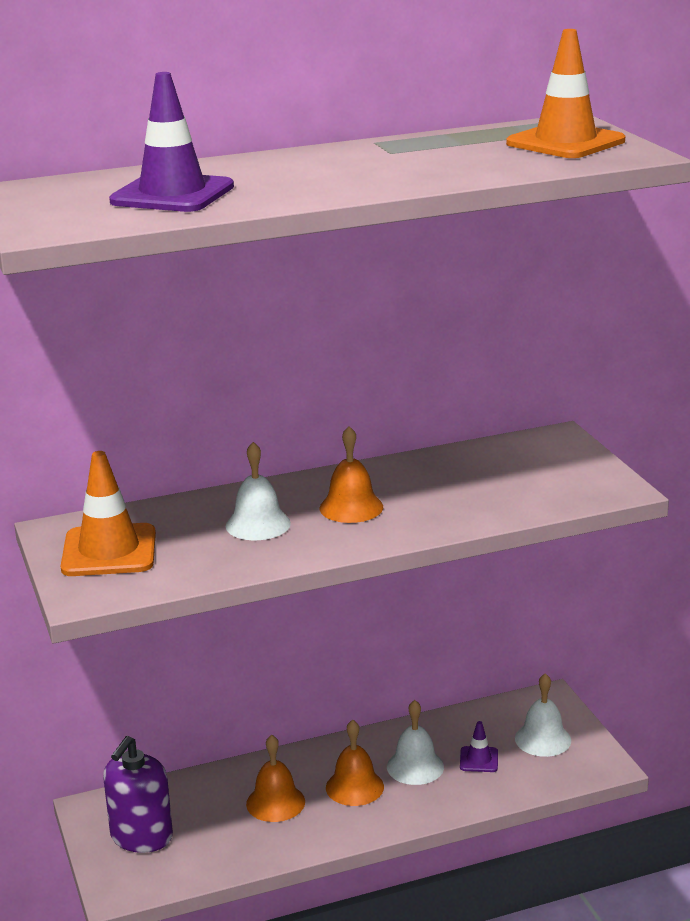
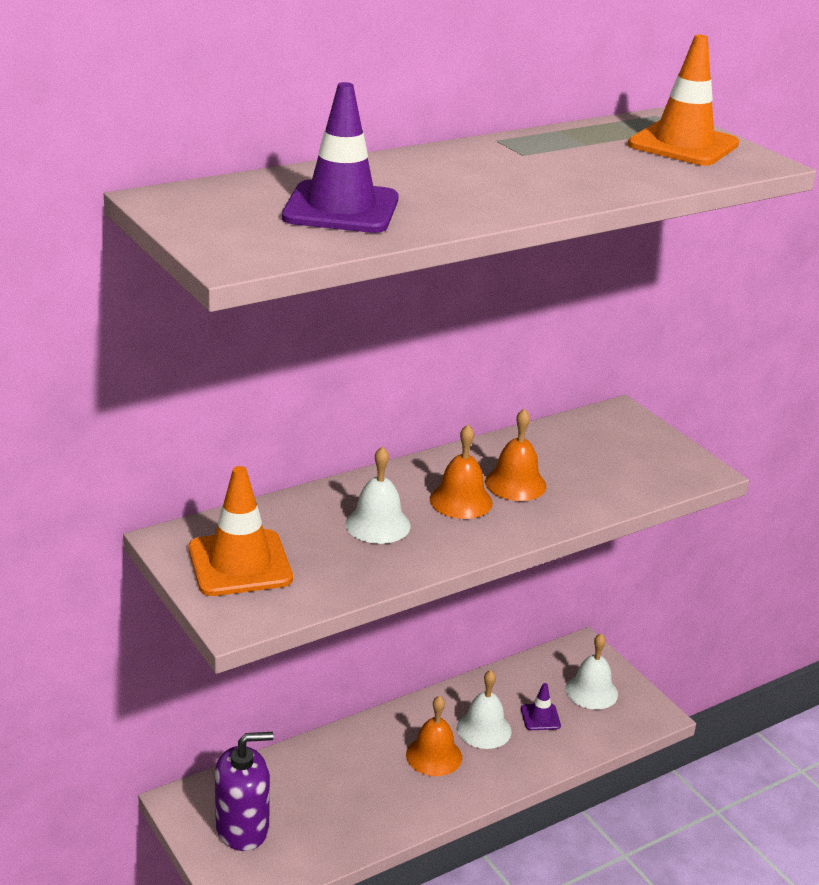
camera: 15 degrees left, 5 degrees up
purple soap dispenser [103,736,173,853] -> purple soap dispenser turned 120 degrees counterclockwise [215,732,274,851]
orange bell [246,735,305,822] -> orange bell moved to [485,408,547,501]

